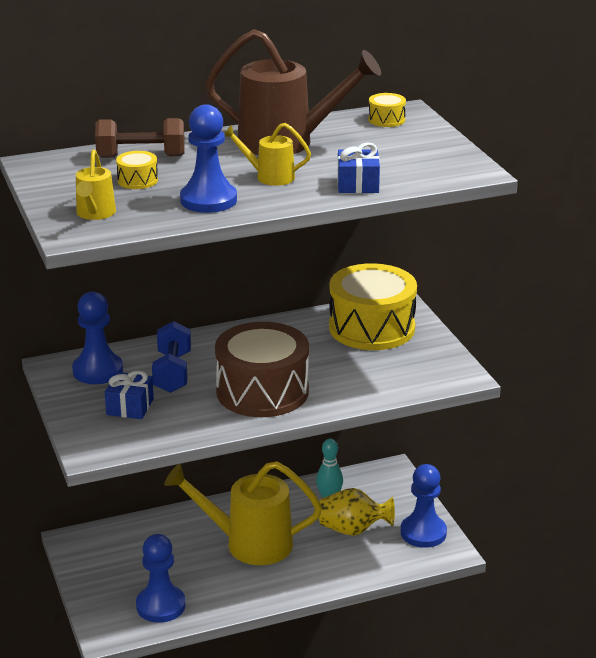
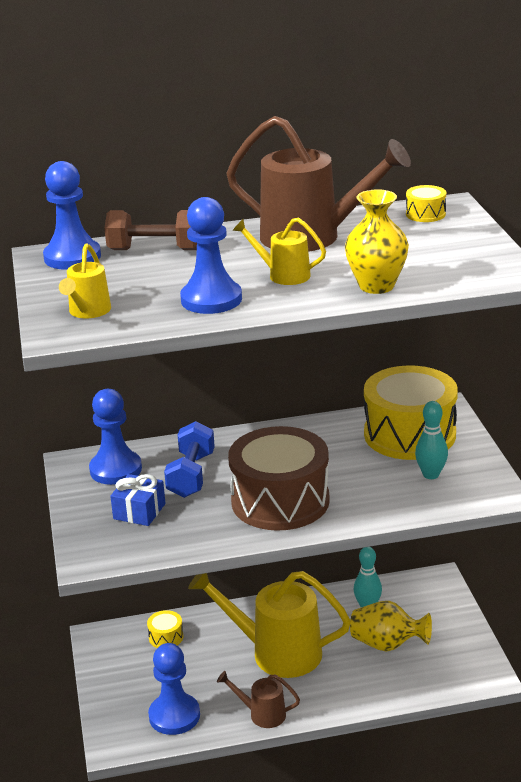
camera: 10 degrees right, 0 degrees up
yellow drum [116,151,158,189] -> yellow drum moved to [147,610,183,648]
blue gift [337,142,380,193] -> yellow vase [345,189,409,294]
blue pawn [401,464,447,548] -> blue pawn moved to [43,161,101,270]
none -> brown watering can [217,671,300,728]
none -> turquoise bowling pin [415,401,448,479]

